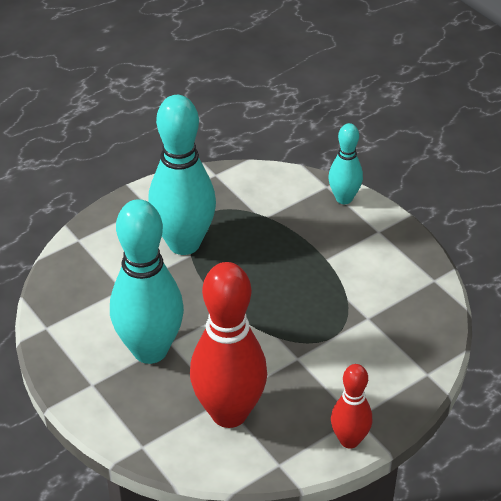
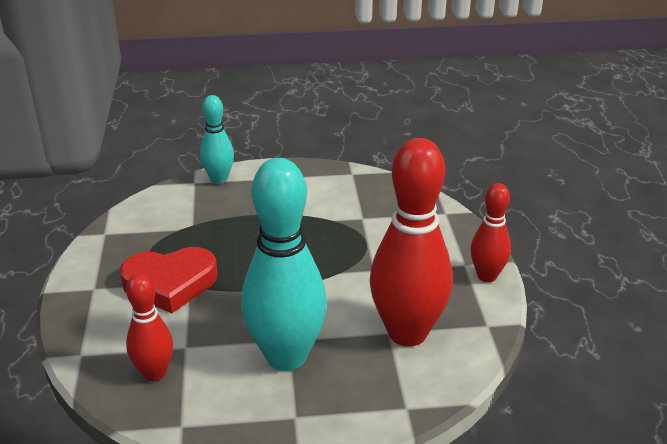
camera: 60 degrees left, 10 degrees down
turquoise bowling pin [148,95,216,255] -> red heart [120,247,218,313]
none -> red bowling pin [126,273,173,381]

